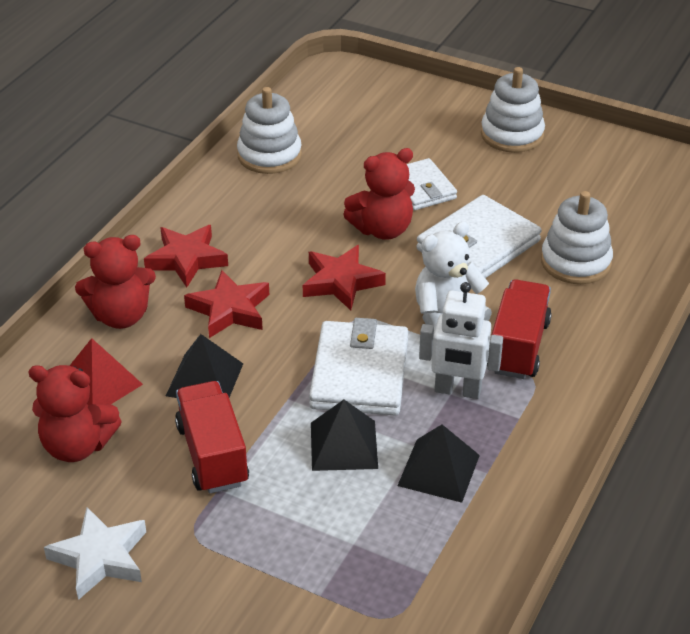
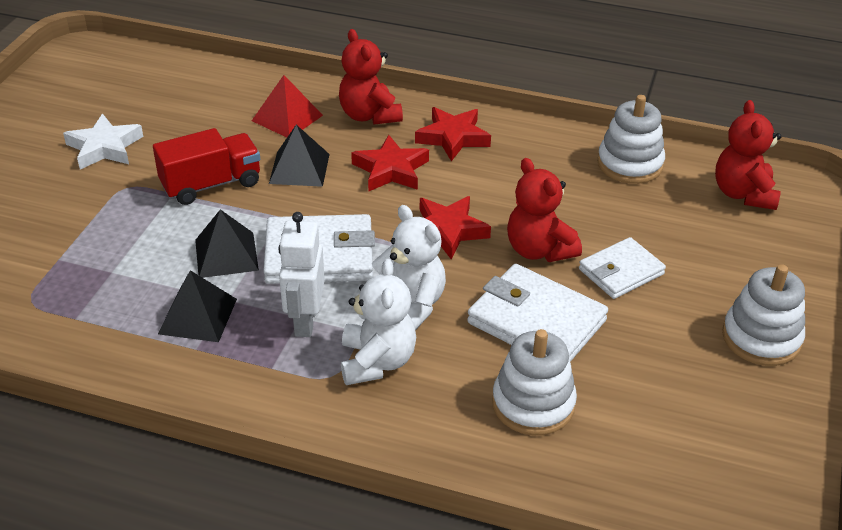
camera: 80 degrees right, 0 degrees up
red teddy bear [29,365,122,462] -> red teddy bear moved to [715,100,781,210]
red truck [487,279,552,379] -> white teddy bear [341,259,416,385]

